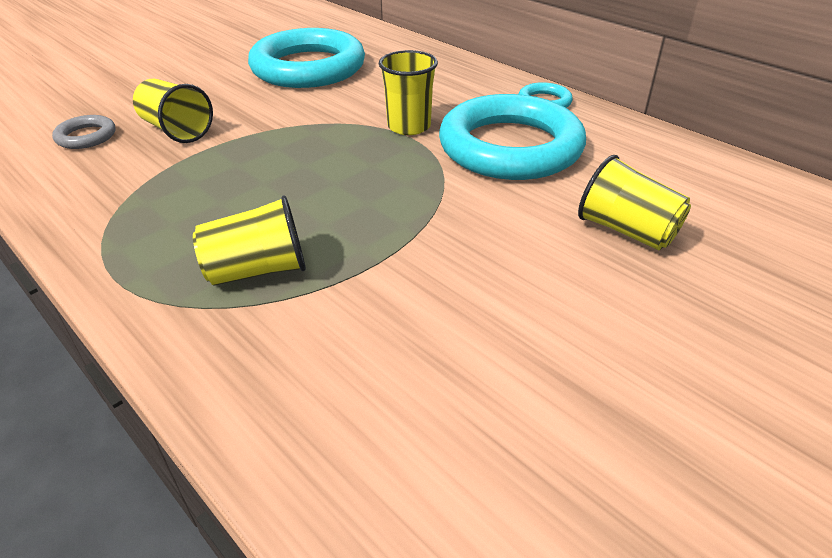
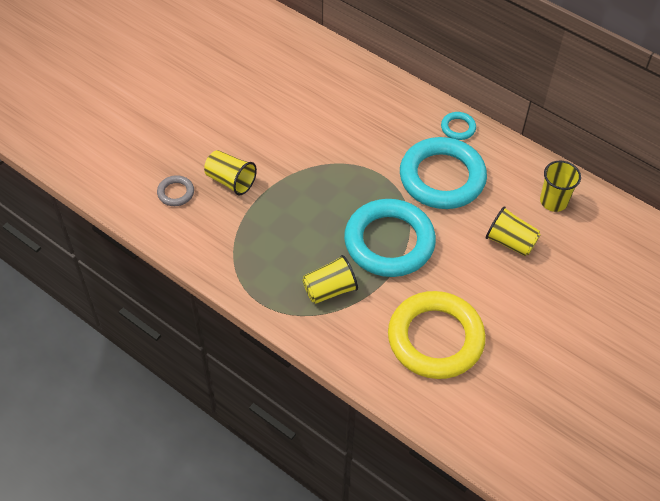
camera: 10 degrees left, 15 degrees up
turquoise ring [248,28,365,88] -> turquoise ring moved to [344,199,436,277]
yellow cup [379,50,438,135] -> yellow cup moved to [540,160,581,212]
none -> yellow ring [388,291,486,379]

